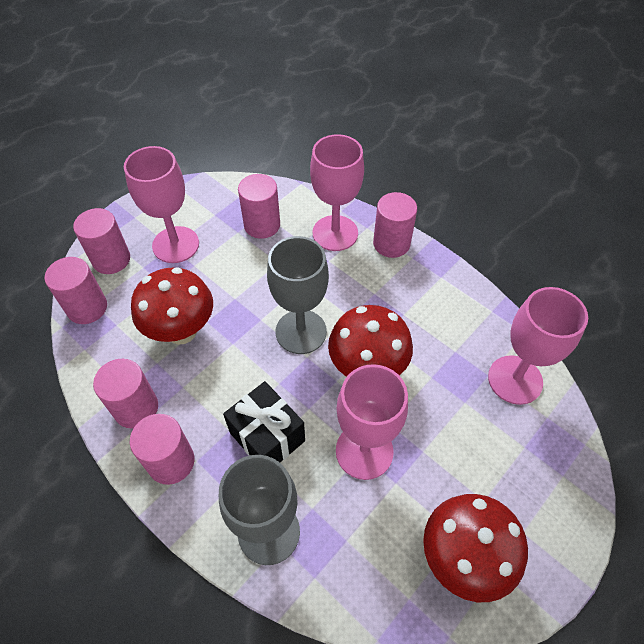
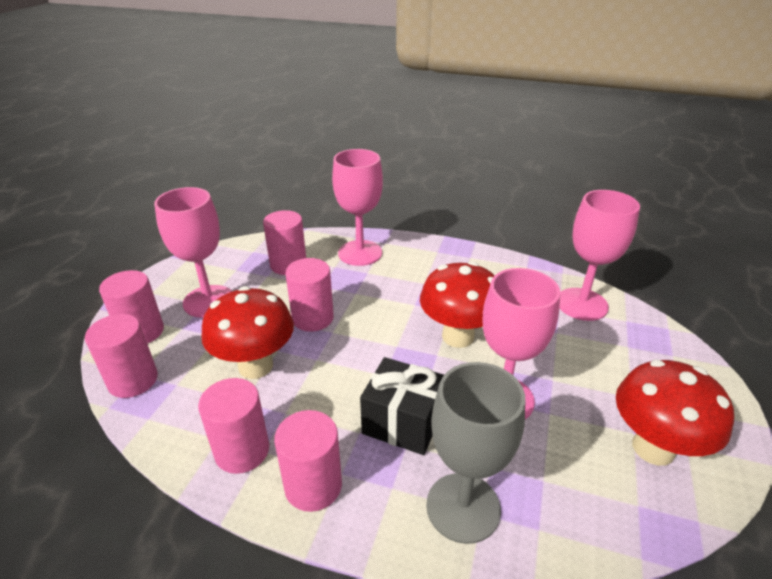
camera: 25 degrees left, 20 degrees down
grey goblet [267,236,329,354] -> none
pink cylinder [373,192,417,258] -> pink cylinder moved to [285,258,334,332]

